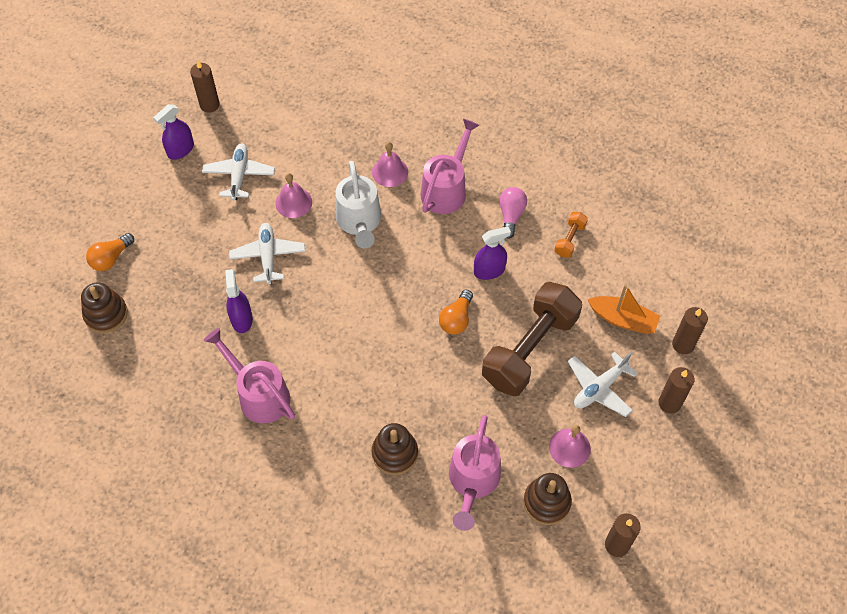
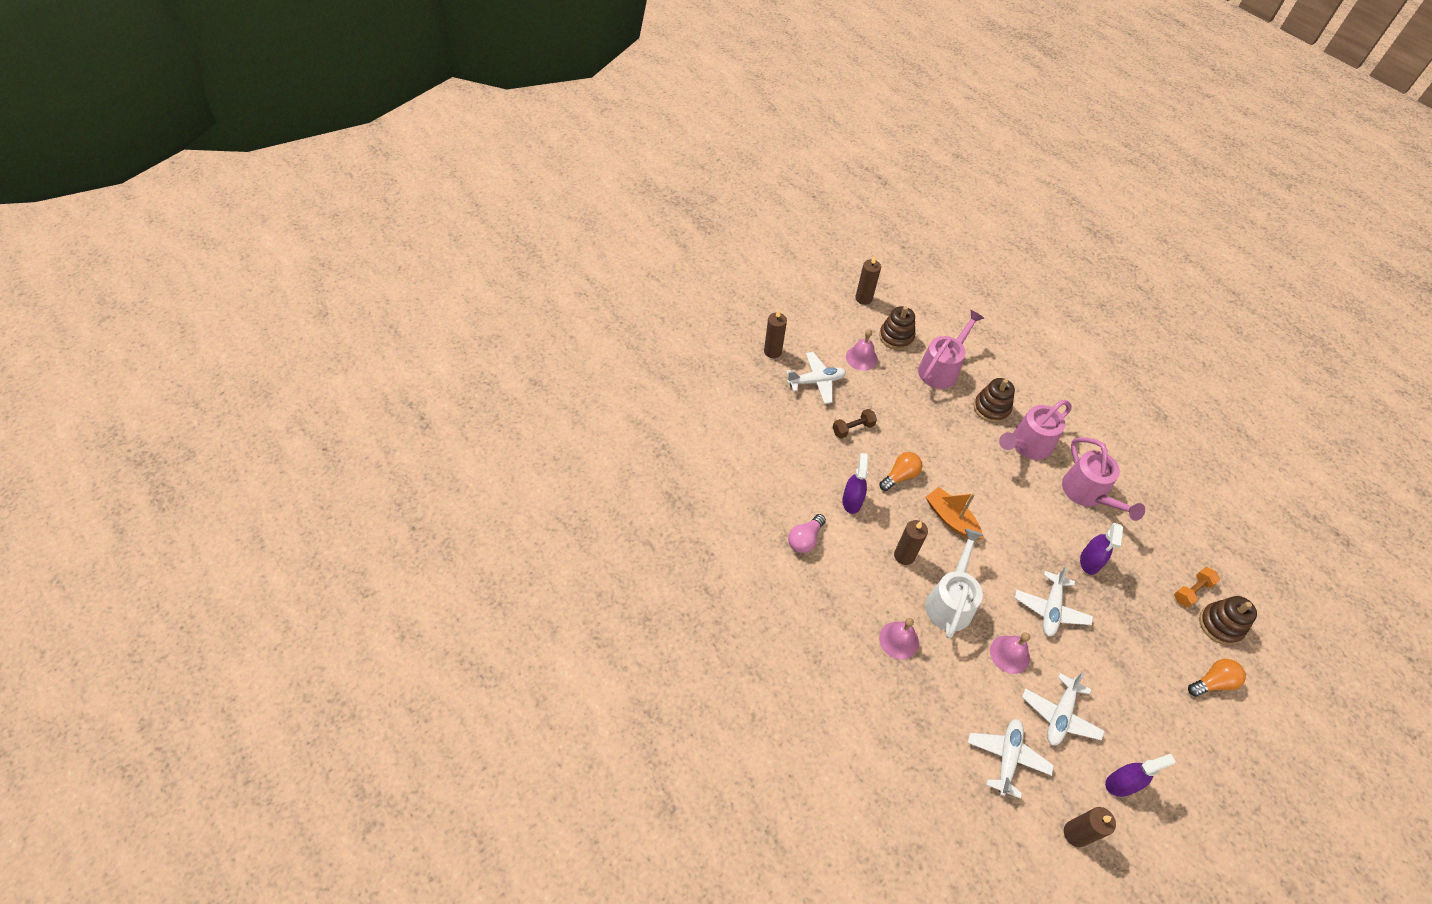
camera: 155 degrees left, 5 degrees down
pink watering can [421,119,479,214] -> pink watering can moved to [999,400,1072,460]
purple spray bottle [474,227,511,280] -> purple spray bottle turned 90 degrees clockwise [842,453,868,514]
brown dumbbell [482,282,582,396] -> brown dumbbell [832,409,877,438], size x0.42
orange dumbbell [554,212,588,258] -> orange dumbbell moved to [1174,567,1220,608]
orange boat [587,284,660,334] -> orange boat moved to [926,487,983,540]
brown candle [672,307,708,354] -> brown candle moved to [894,520,928,565]
none -> white plane [968,719,1054,799]

